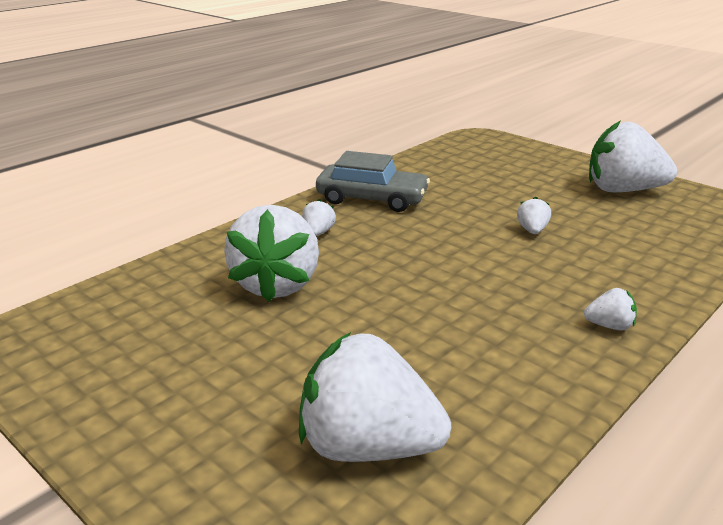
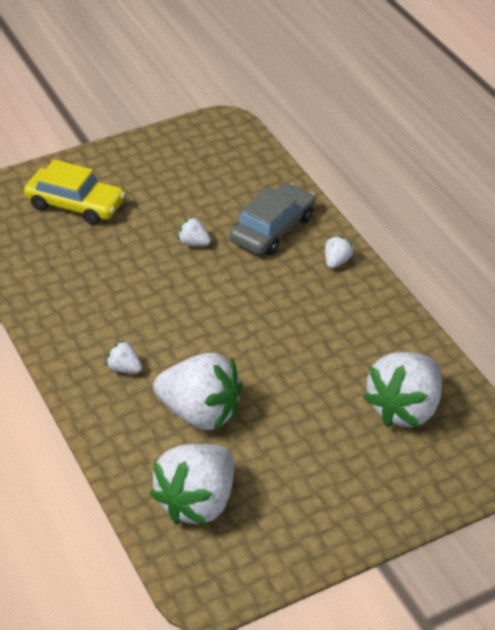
camera: 70 degrees left, 15 degrees up
grey car [316,151,430,212] -> grey car moved to [230,183,315,255]
white strawberry [589,120,677,192] -> white strawberry moved to [150,444,234,525]
none -> yellow car [24,160,125,225]

